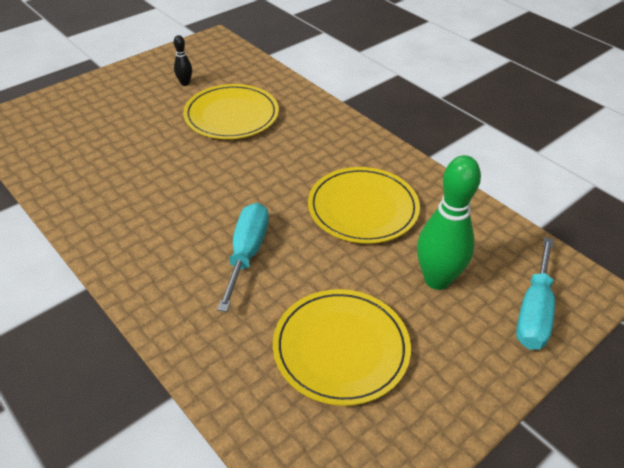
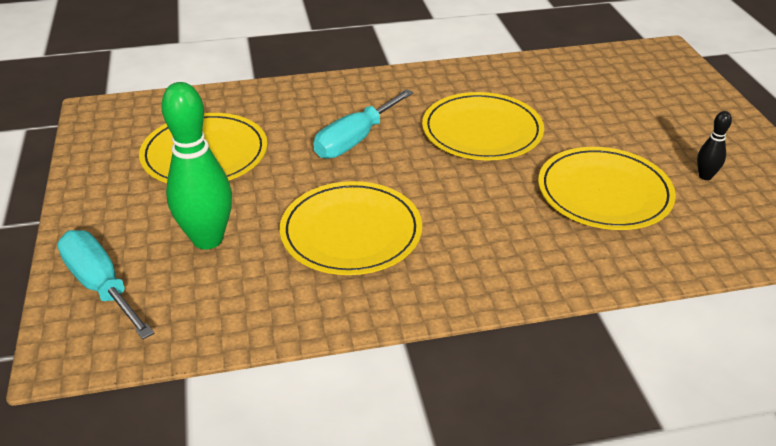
camera: 120 degrees right, 5 degrees down
turquoise screwdriver [217,203,269,312] -> turquoise screwdriver turned 90 degrees clockwise [313,89,413,159]
none -> yellow plate [422,92,544,160]

